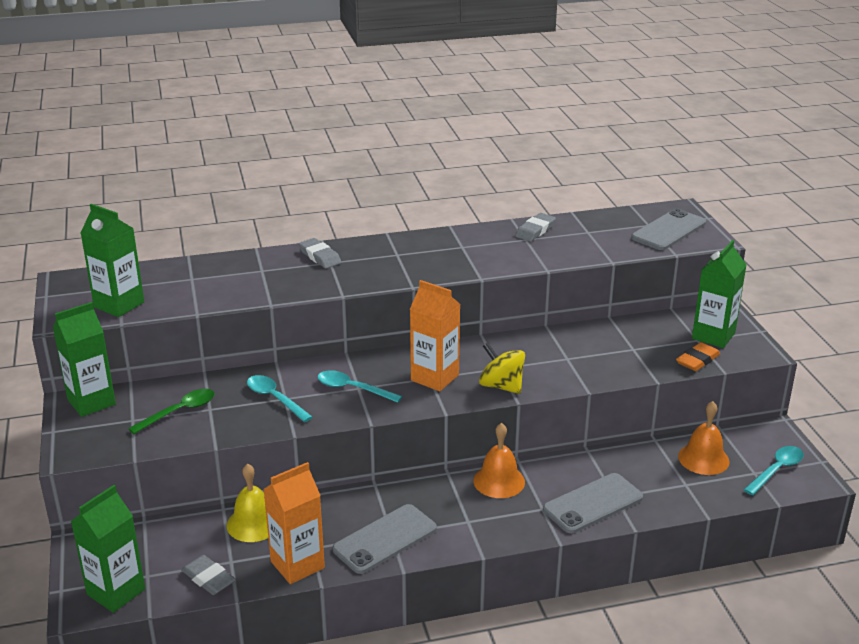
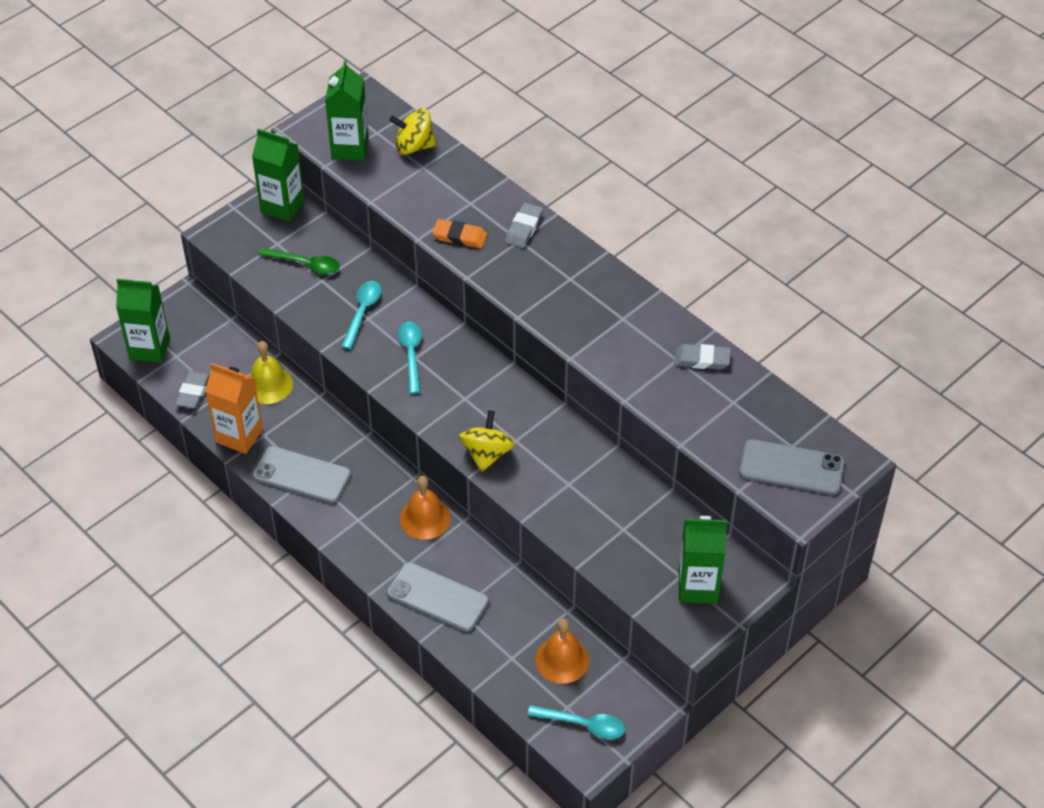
camera: 60 degrees right, 20 degrees up
orange carton [410,280,460,391] -> none
orange eraser [676,342,720,371] -> orange eraser moved to [432,219,487,248]
none -> yellow spinning top [389,108,437,155]

